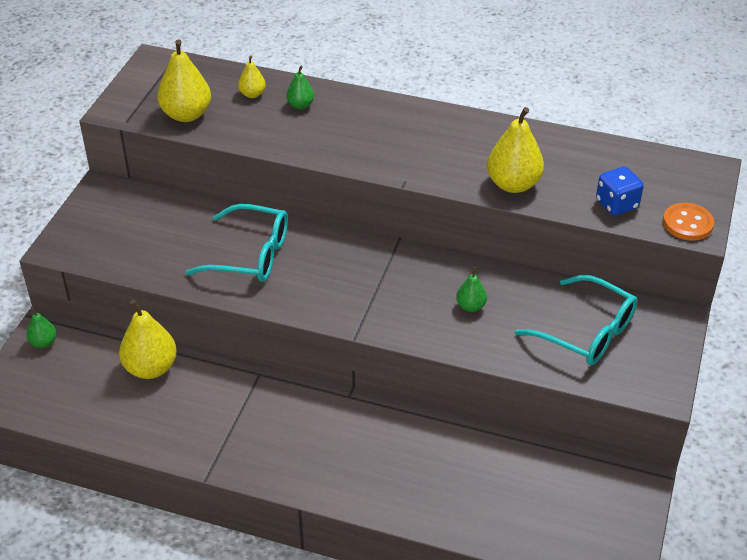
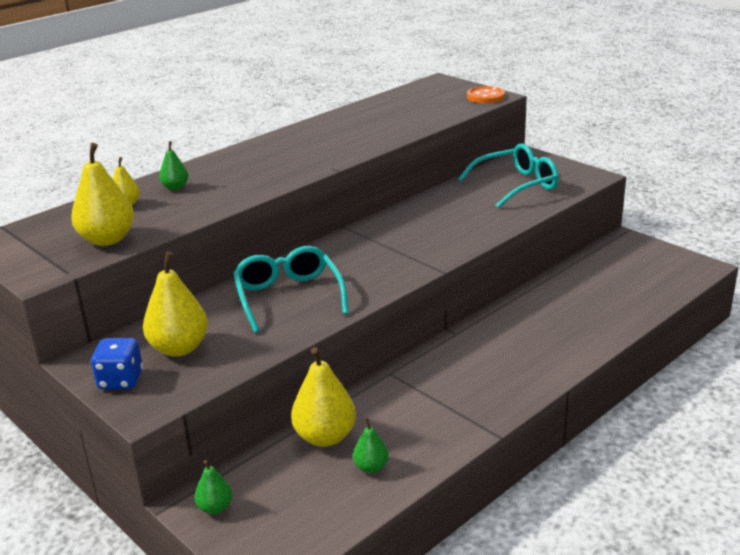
camera: 60 degrees left, 15 degrees down
turquoise glasses [185,204,288,282] -> turquoise glasses turned 60 degrees counterclockwise [233,246,349,333]
green pear [456,267,487,312] -> green pear moved to [353,417,389,473]
yellow pear [487,107,544,193] -> yellow pear moved to [143,251,208,357]
blue dice [596,166,644,216] -> blue dice moved to [91,338,143,389]

